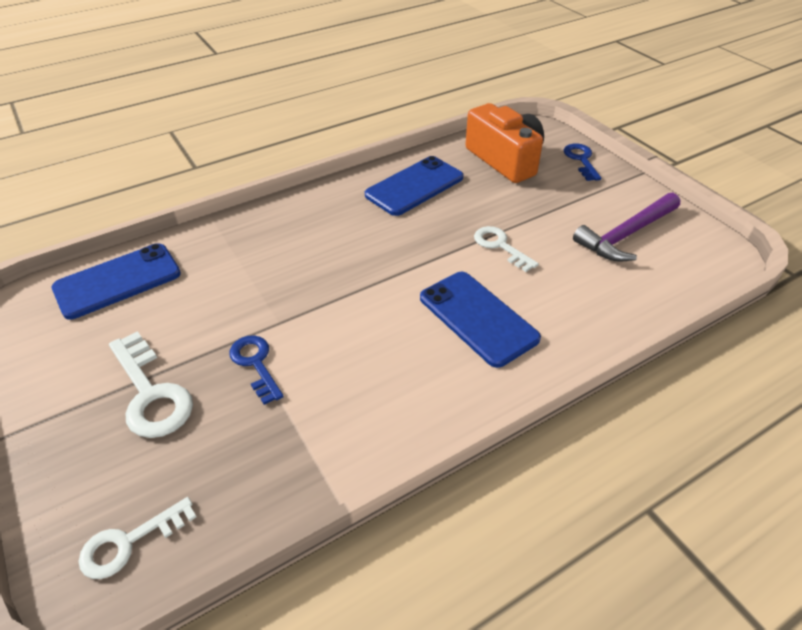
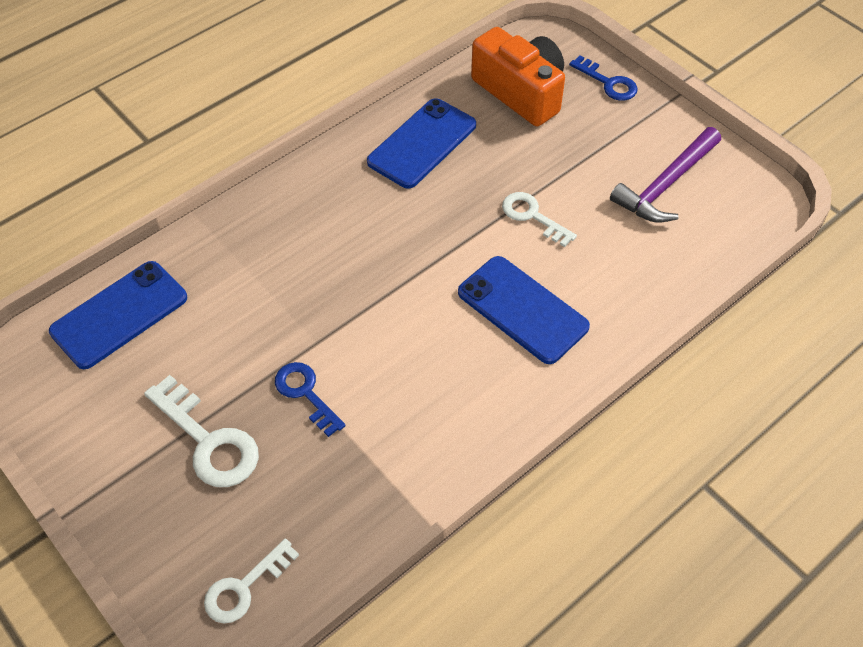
camera: 10 degrees left, 10 degrees up
blue key [564,144,601,181] -> blue key turned 150 degrees clockwise [569,55,638,101]

